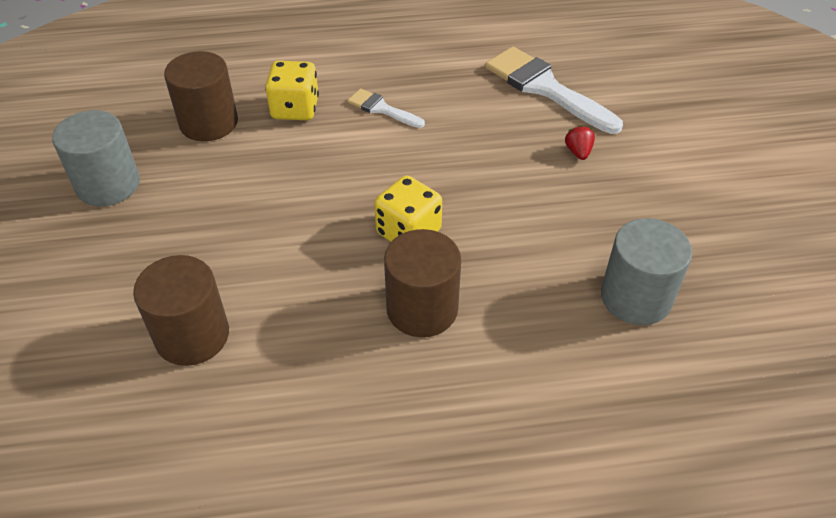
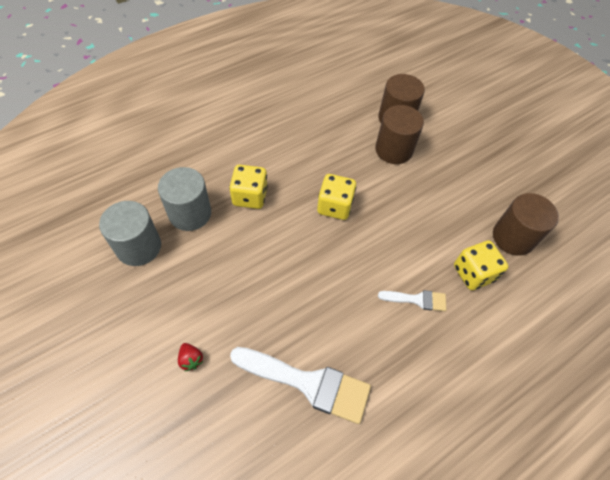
camera: 150 degrees right, 10 degrees up
grey cylinder [52,110,140,206] -> grey cylinder moved to [99,201,161,266]
brown cylinder [384,229,461,337] -> brown cylinder moved to [375,105,424,164]
red strawberry [565,125,595,160] -> red strawberry moved to [178,343,203,371]
none -> yellow dice [229,165,268,209]

